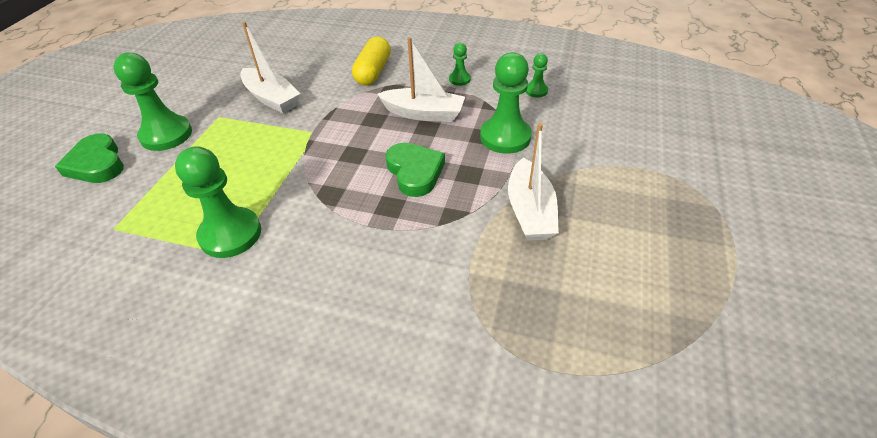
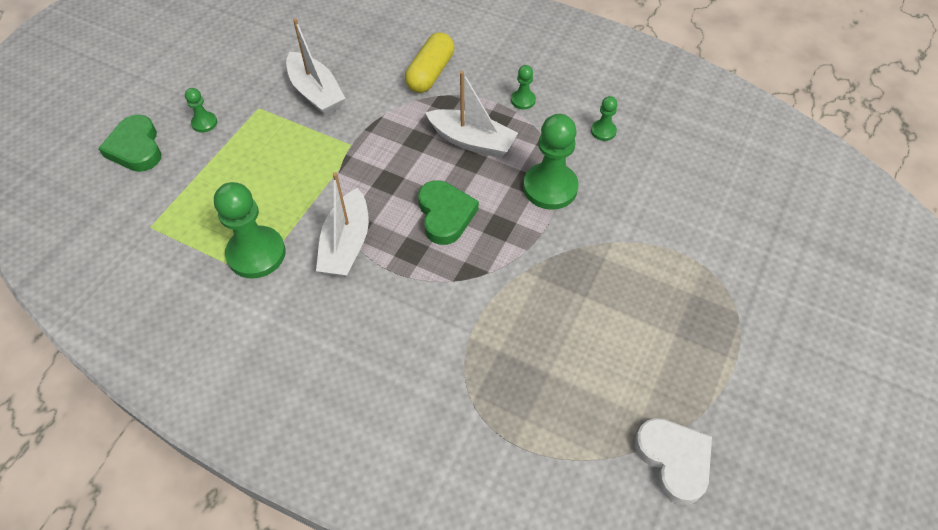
camera: 10 degrees right, 10 degrees up
green pawn [113,53,192,151] -> green pawn [185,88,217,133], size x0.49
white boat [508,123,559,241] -> white boat moved to [316,172,369,277]
none -> white heart [634,418,712,505]

